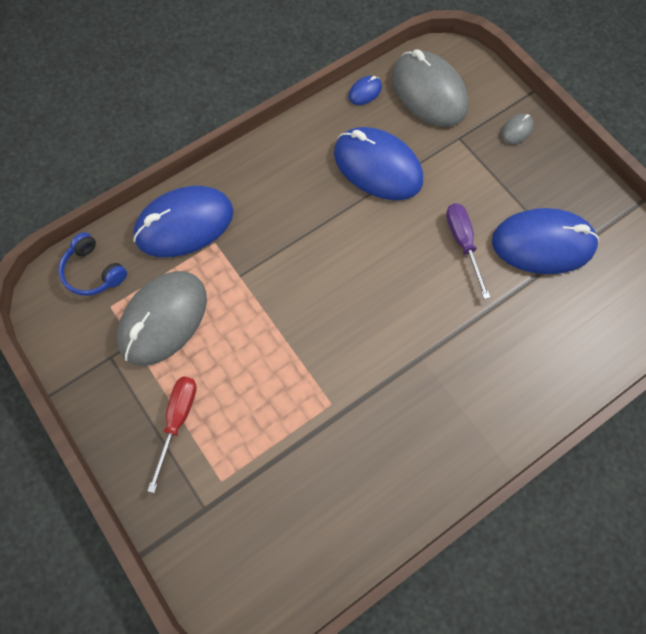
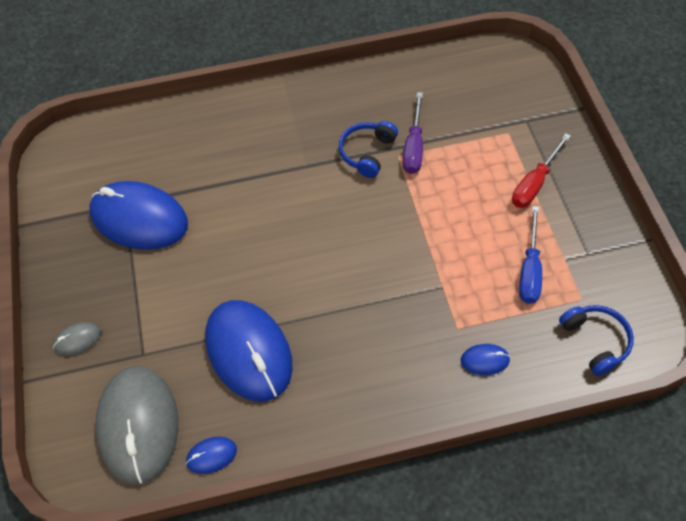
camera: 155 degrees left, 10 degrees down
grey mouse [117,271,207,366] -> blue screwdriver [519,206,542,304]
blue mouse [133,186,234,257] -> blue mouse [461,344,510,375], size x0.42
purple screwdriver [446,203,490,299] -> purple screwdriver moved to [403,92,423,174]
none -> blue headphones [339,121,398,178]

